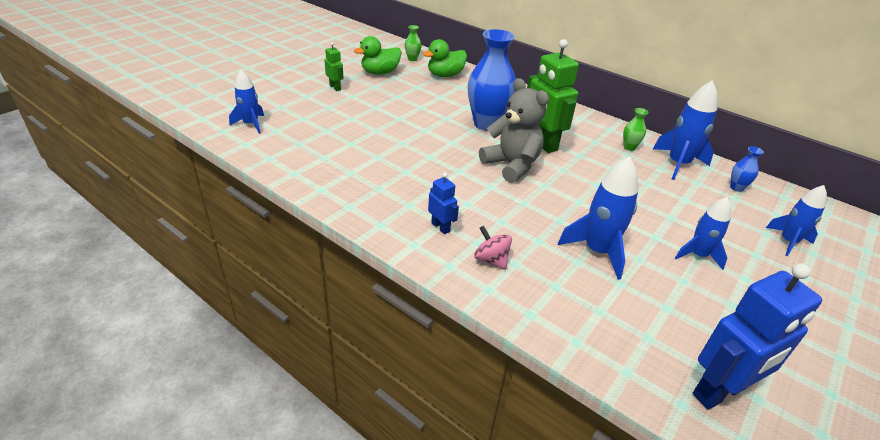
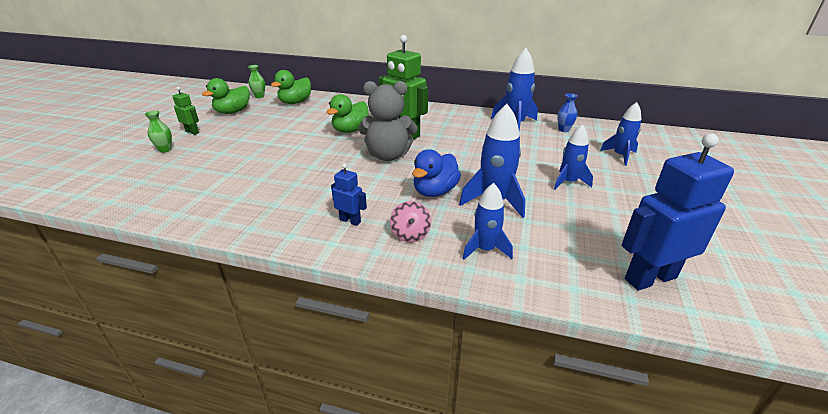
camera: 20 degrees left, 5 degrees down
blue rocket [229,70,264,134] -> blue rocket moved to [462,183,513,260]
blue vase [468,29,516,131] -> green duck [326,94,369,133]
pink spinning top [474,225,512,270] -> pink spinning top turned 120 degrees counterclockwise [390,201,431,242]
grey teddy bear [479,78,549,183] -> grey teddy bear turned 150 degrees clockwise [358,81,417,161]
green vase [623,108,649,151] -> green vase moved to [145,111,172,153]
blue robot [693,263,822,410] -> blue robot turned 150 degrees counterclockwise [622,133,734,291]
none -> blue duck [412,149,461,197]

